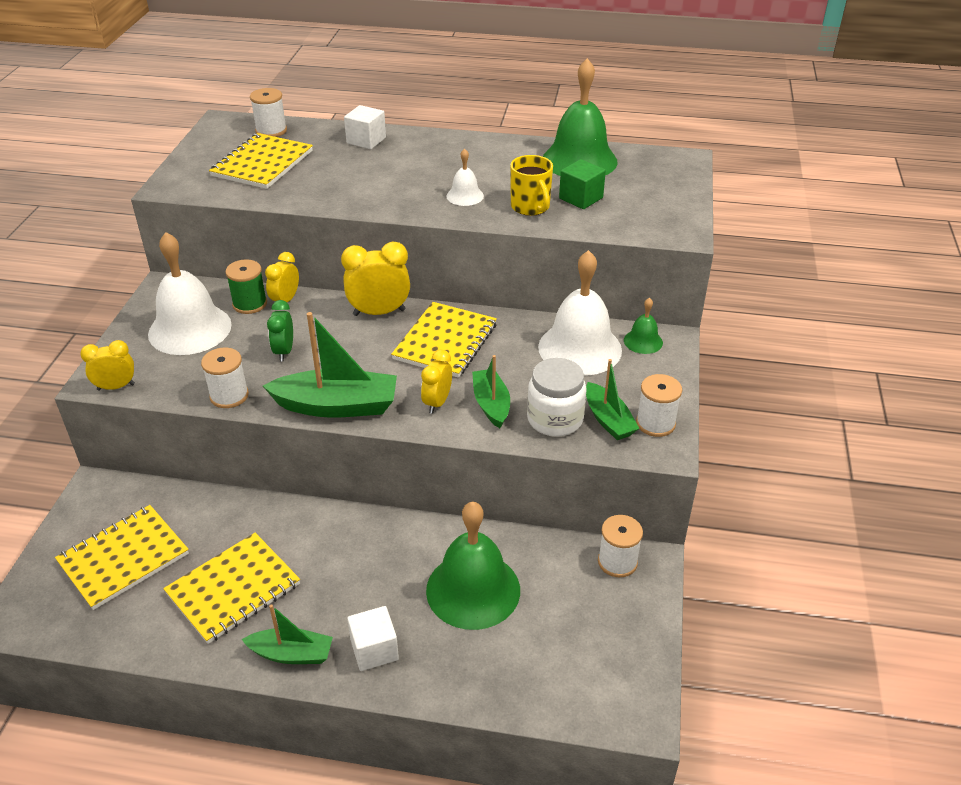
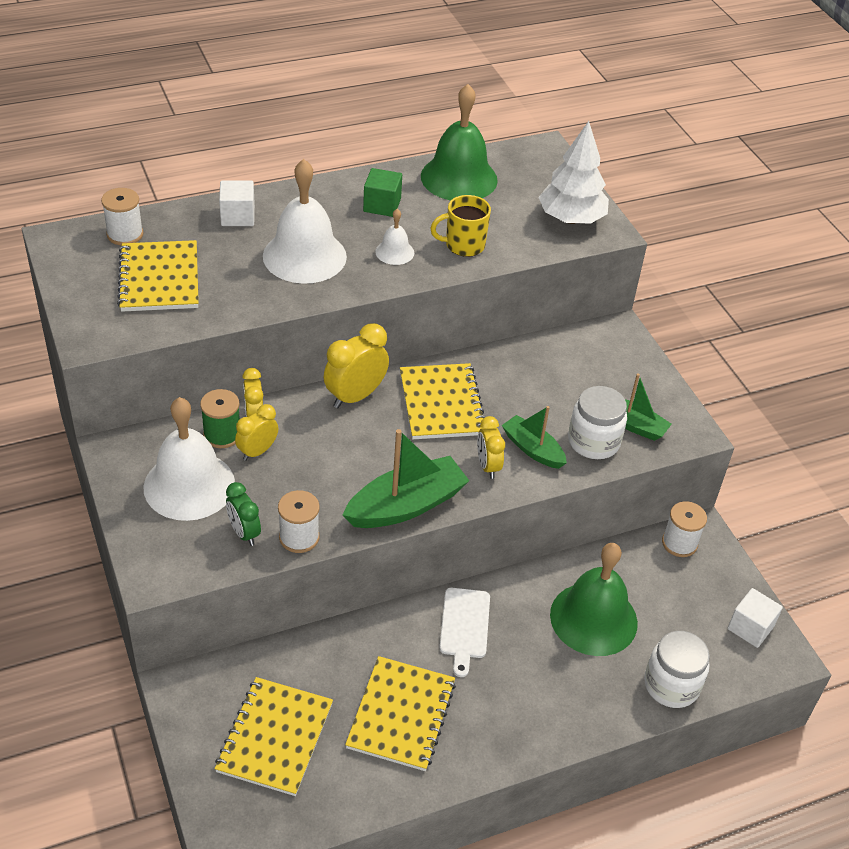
camera: 35 degrees left, 5 degrees up
yellow clock [80,340,135,391] -> yellow clock moved to [235,404,278,461]
green boat [242,604,333,664] -> none
green clock [267,300,293,361] -> green clock moved to [226,482,261,546]
white cube [347,606,399,671] -> white cube moved to [728,588,783,648]
yellow mug [510,155,553,216] -> yellow mug turned 135 degrees clockwise [430,195,491,257]
white bell [538,250,622,375] -> white bell moved to [263,159,347,284]
green cube [559,159,606,209] -> green cube moved to [363,168,402,217]
green bell [624,297,663,354] -> none
white spool [636,374,682,437] -> none
none -> white cutting board [439,588,490,677]
none -> white tree [538,121,609,224]
none -> white jar [644,631,710,708]

